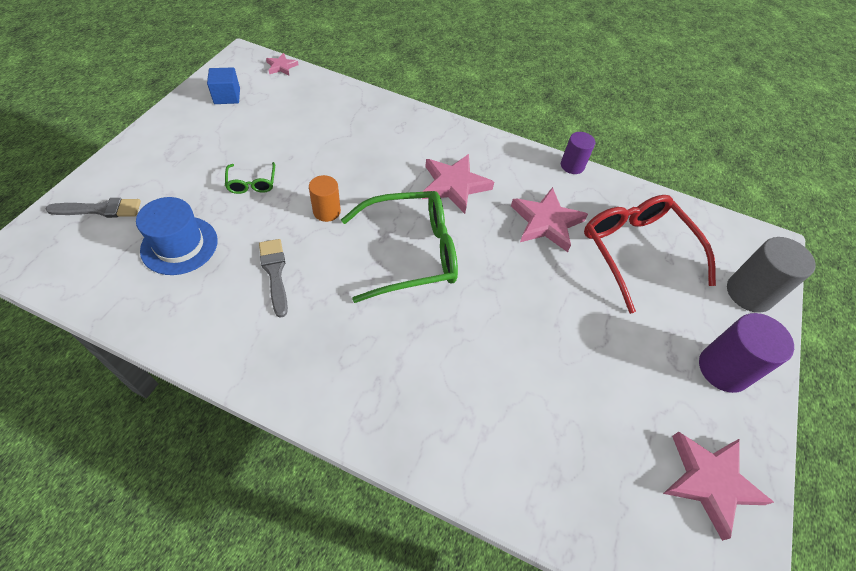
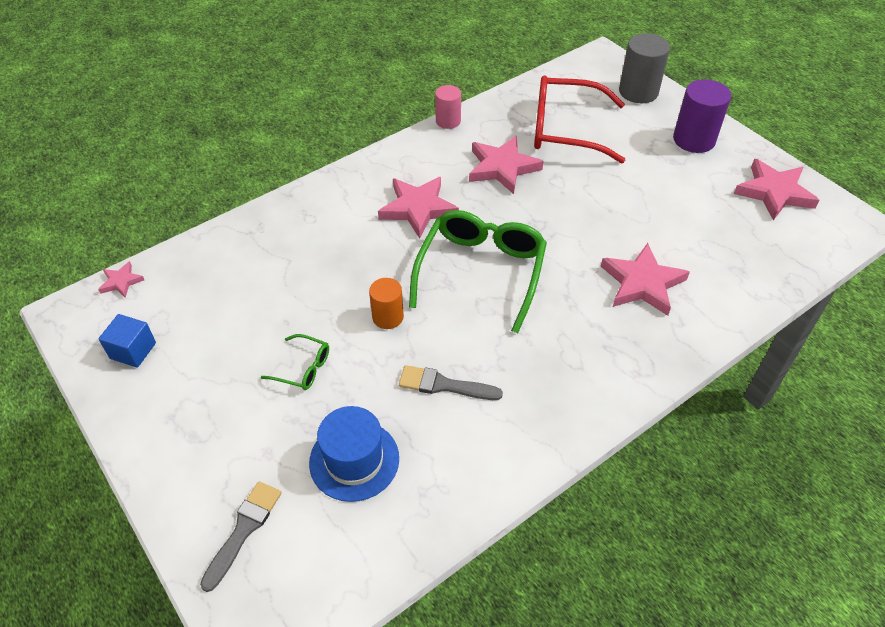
camera: 55 degrees left, 5 degrees down
purple cylinder [561,132,595,174] -> pink cylinder [435,85,461,129]
none -> pink star [601,243,690,316]

